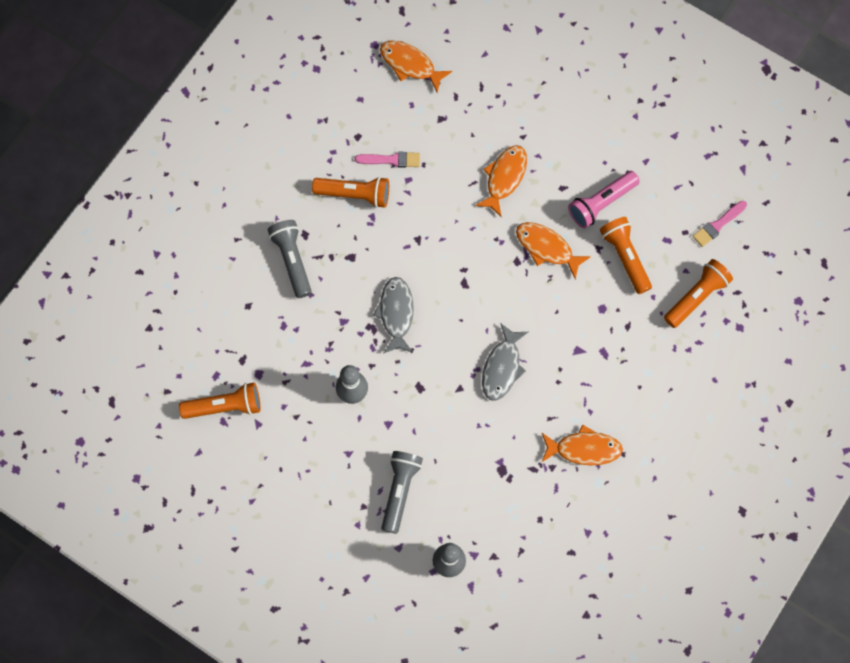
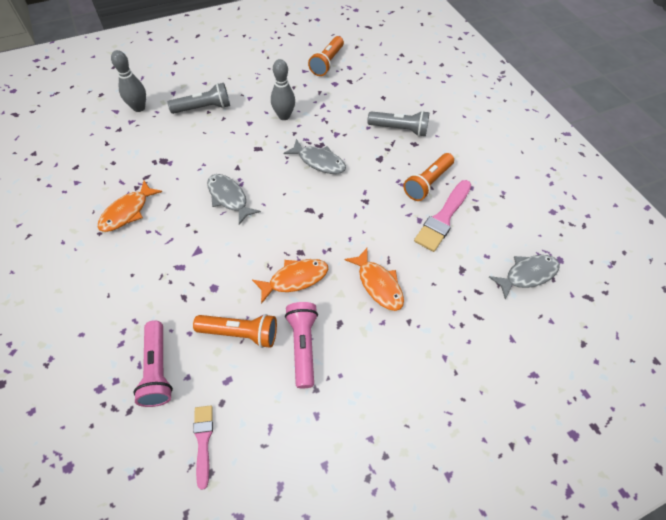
camera: 120 degrees right, 15 degrees down
pink brush [355,152,420,168] -> pink brush [414,180,471,252], size x1.68
orange fish [380,40,452,93] -> grey fish [489,255,560,300]
grey flashlight [381,451,423,534] -> grey flashlight turned 60 degrees counterclockwise [167,83,230,114]
orange flashlight [664,259,733,328] -> pink flashlight [133,320,173,407]

